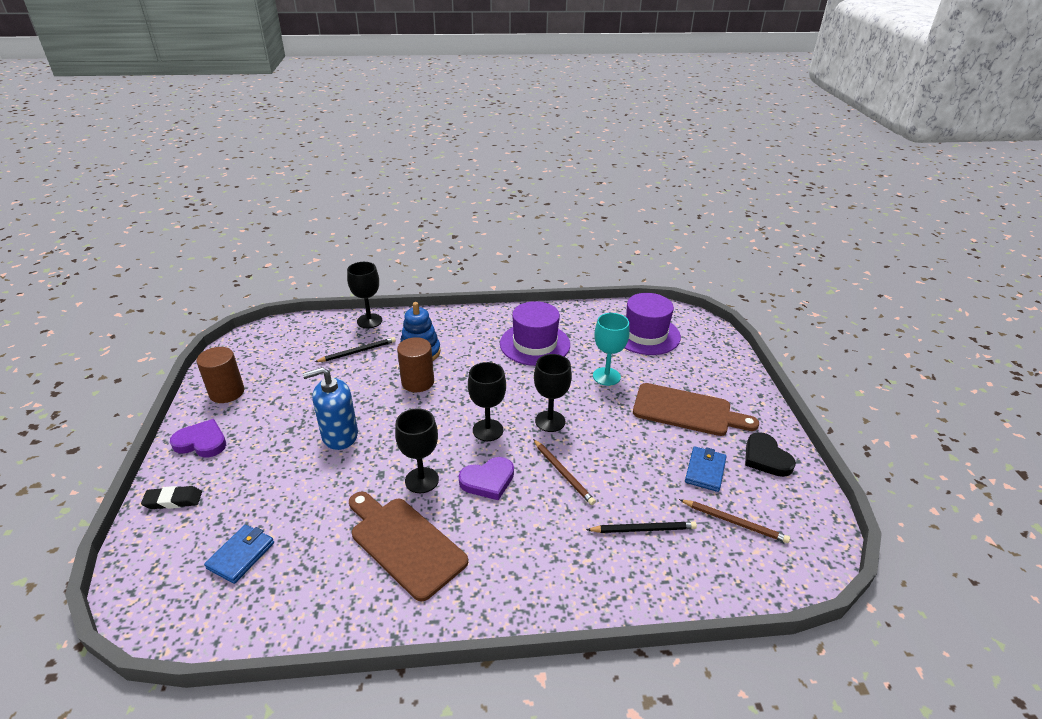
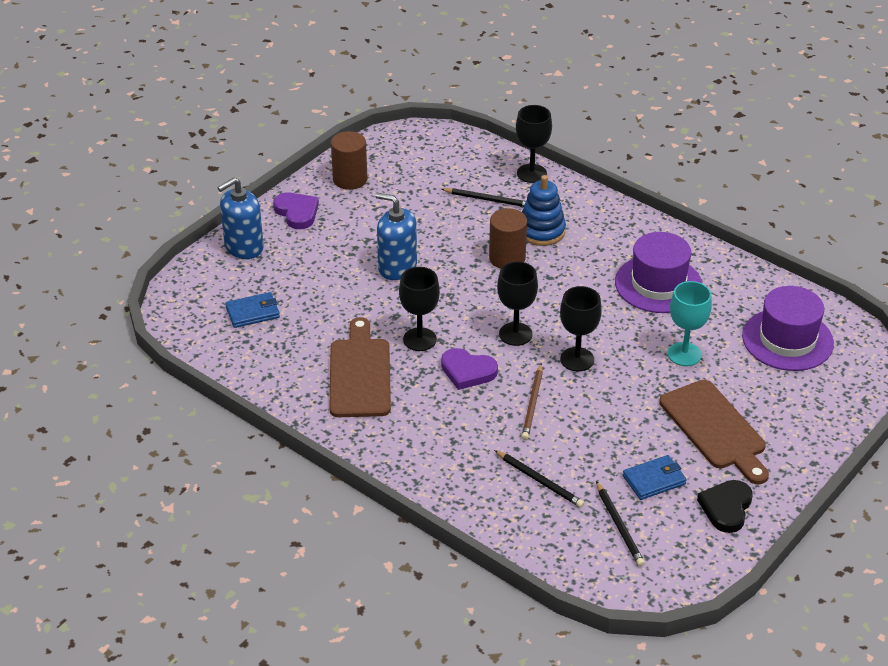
camera: 45 degrees right, 5 degrees up
black eraser [141,486,202,509] -> blue soap dispenser [217,177,264,259]
brown pencil [679,499,790,543] -> black pencil [596,481,645,566]

